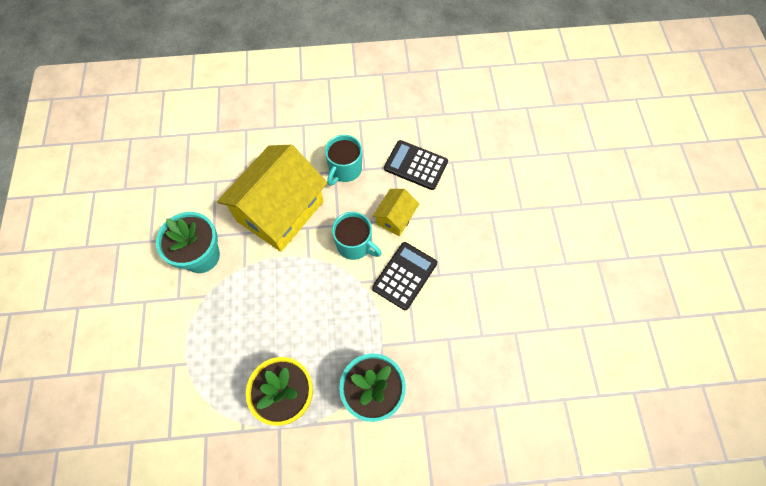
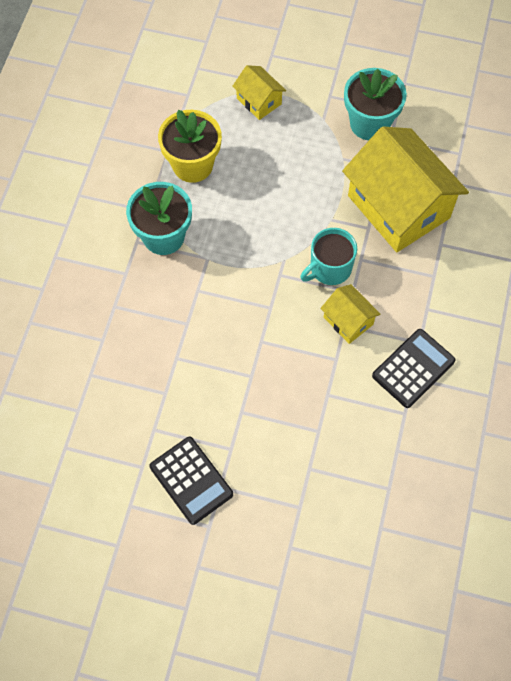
camera: 110 degrees right, 0 degrees up
turquoise mug [325,135,362,186] -> none
black calculator [372,242,437,310] -> black calculator moved to [149,437,233,525]
none -> yellow house [232,65,286,120]

